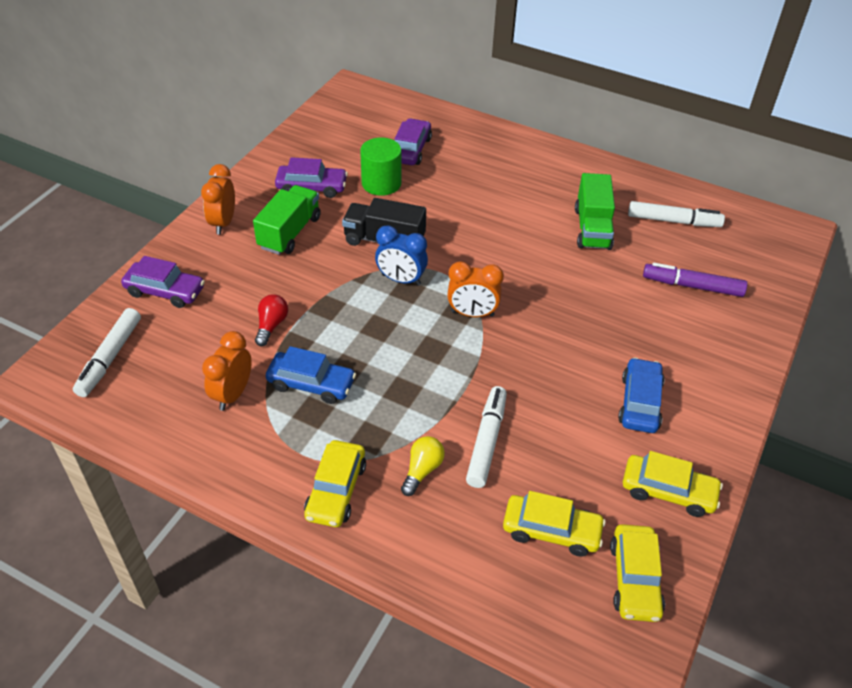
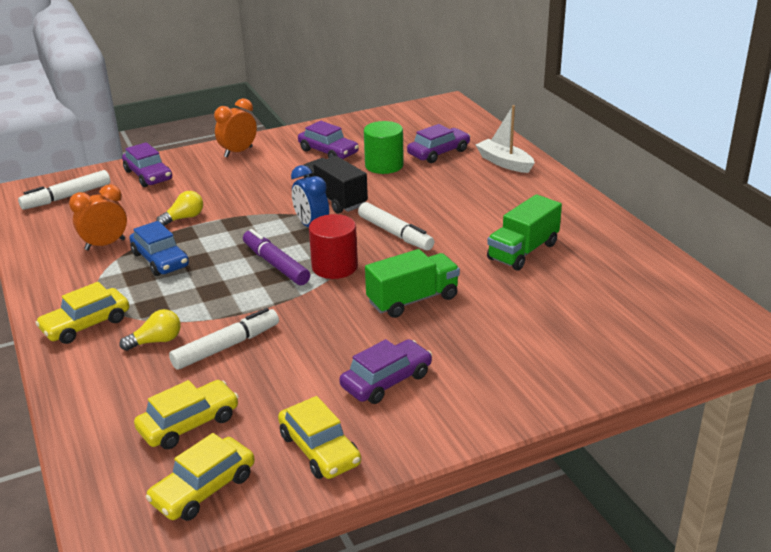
camera: 40 degrees right, 15 degrees down
green truck [253,185,321,255] -> green truck moved to [365,249,460,318]
red light bulb [255,294,288,346] -> yellow light bulb [156,191,203,226]
orange clock [447,261,504,317] -> red cylinder [309,214,358,279]
yellow car [503,491,606,557] -> yellow car turned 90 degrees counterclockwise [134,380,239,449]
blue car [618,357,665,433] -> purple car [339,339,432,404]
white marker [628,201,725,227] -> white marker moved to [358,202,434,251]
purple marker [643,263,747,297] -> purple marker moved to [243,229,310,285]
none -> white boat [475,105,535,173]

